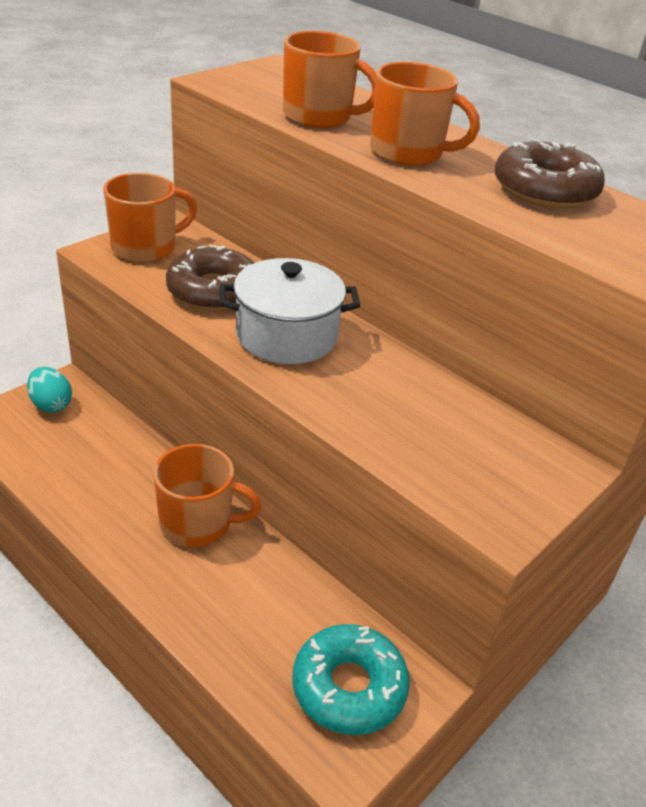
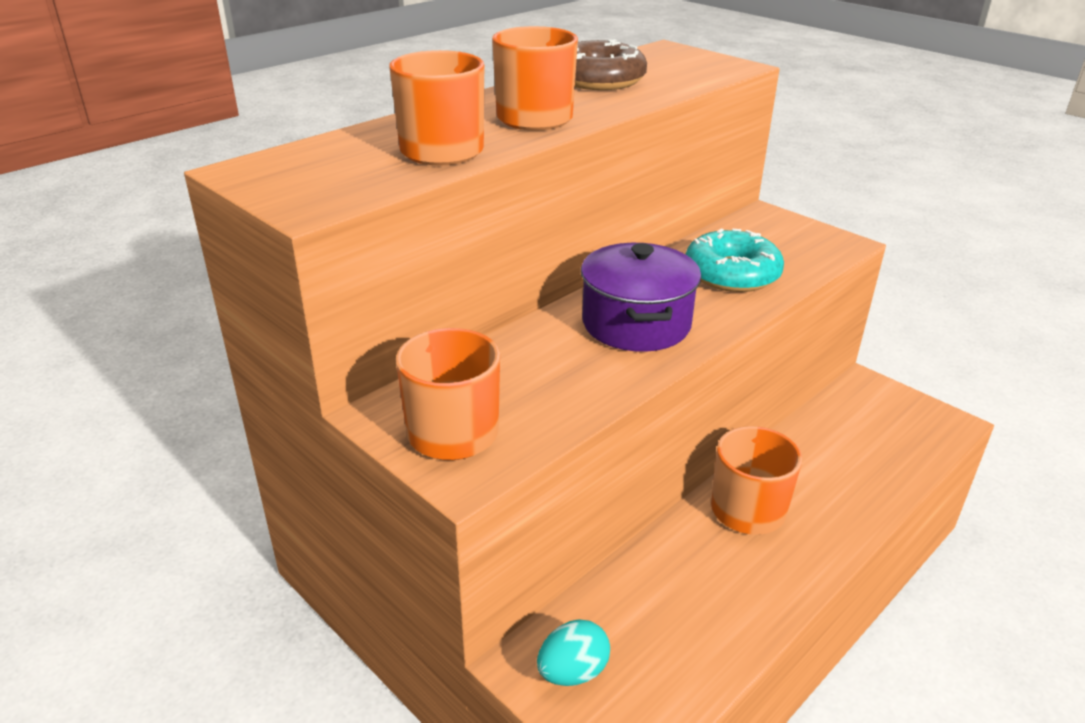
camera: 85 degrees left, 5 degrees down
brown donut [166,245,254,311] -> none
white pot [219,258,360,364] -> purple pot [581,243,701,352]
turquoise donut [292,624,410,735] -> turquoise donut moved to [686,228,784,292]

